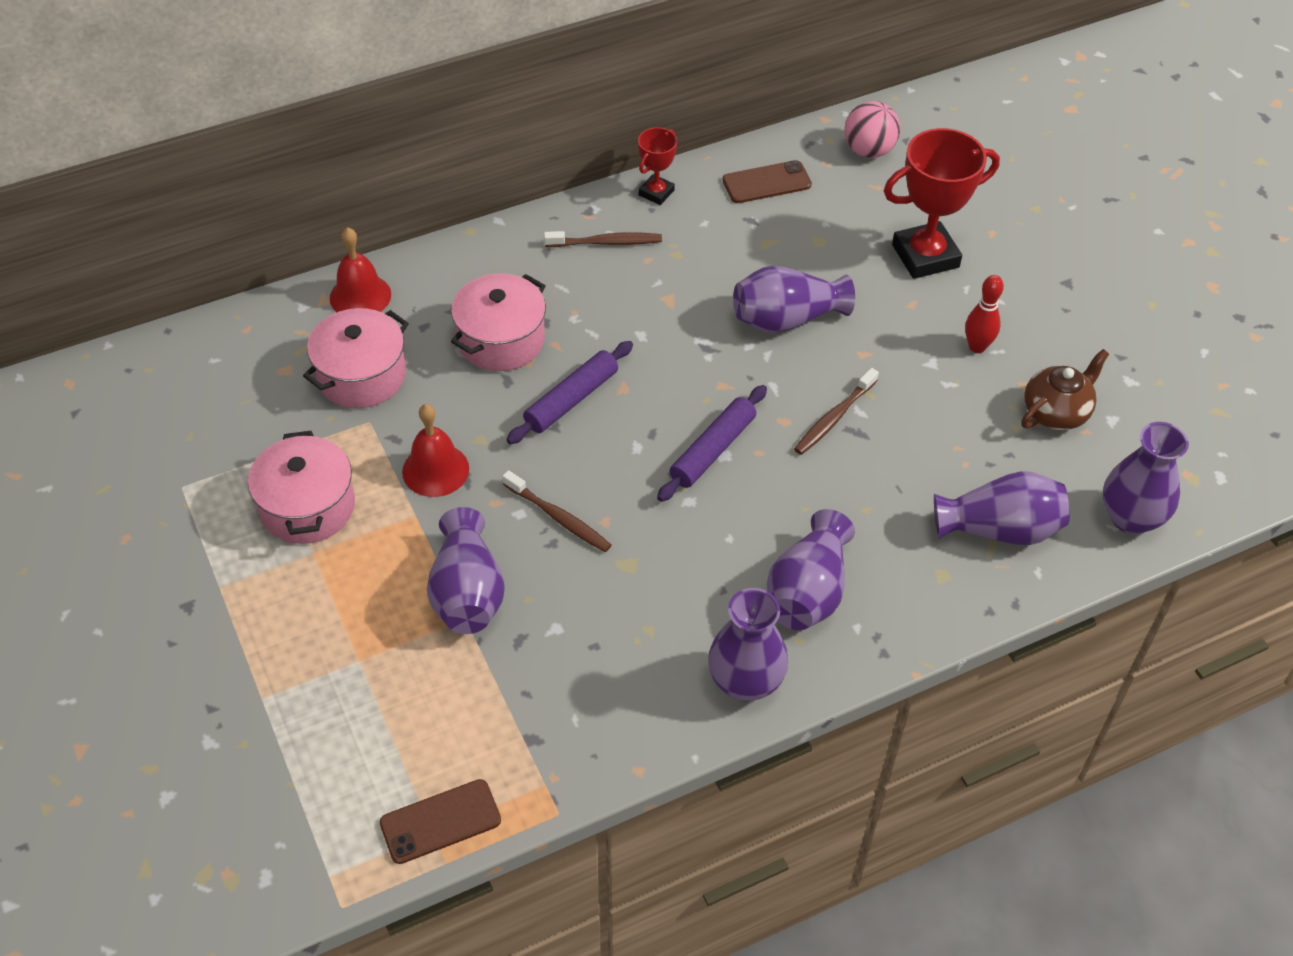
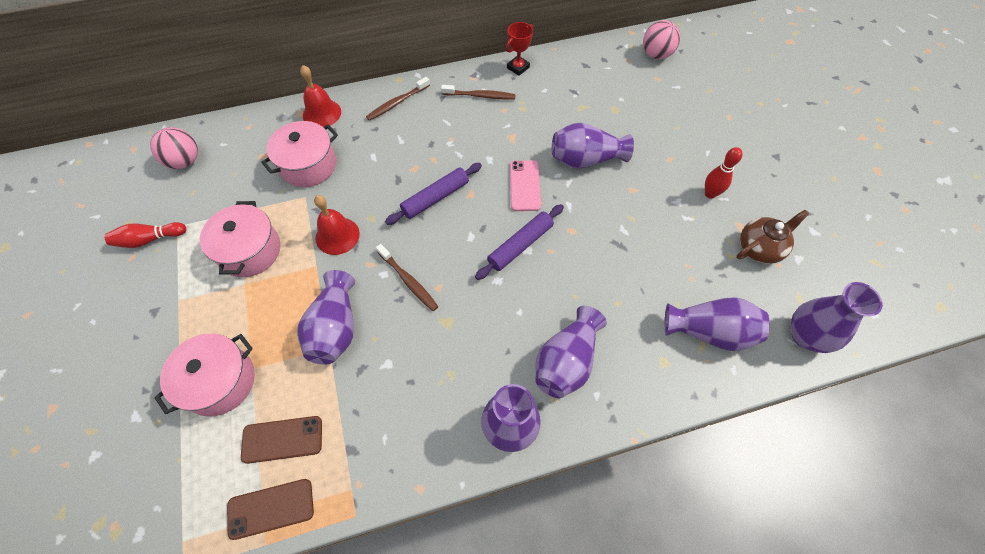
camera: 10 degrees right, 10 degrees up
pink pot [451,273,546,371] -> pink pot moved to [154,333,255,417]
brown phone [722,160,812,203] -> brown phone moved to [241,416,322,464]
brown toothbrush [794,368,879,455] -> brown toothbrush moved to [366,77,430,121]
red trophy [884,128,1000,279] -> none
none -> red bowling pin [104,222,186,248]
none -> pink ball [150,127,198,169]
none -> pink phone [510,160,541,211]

